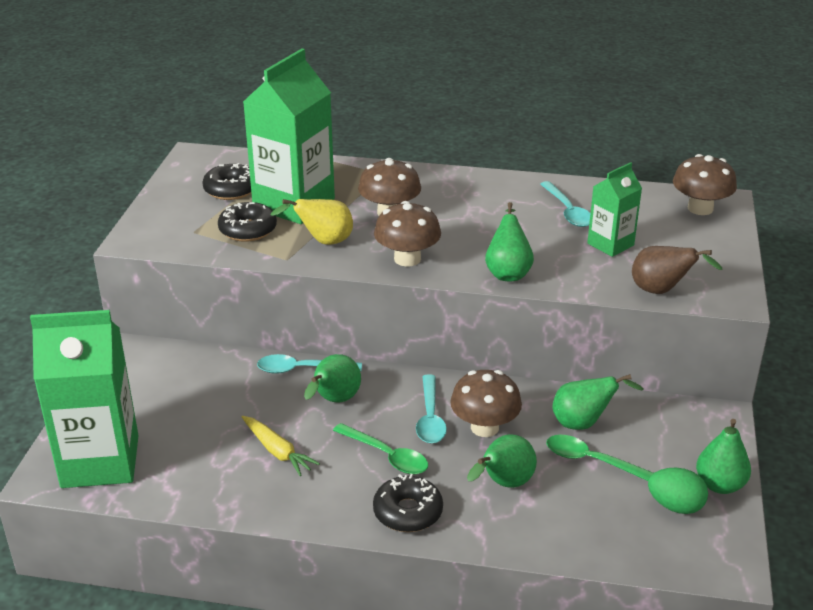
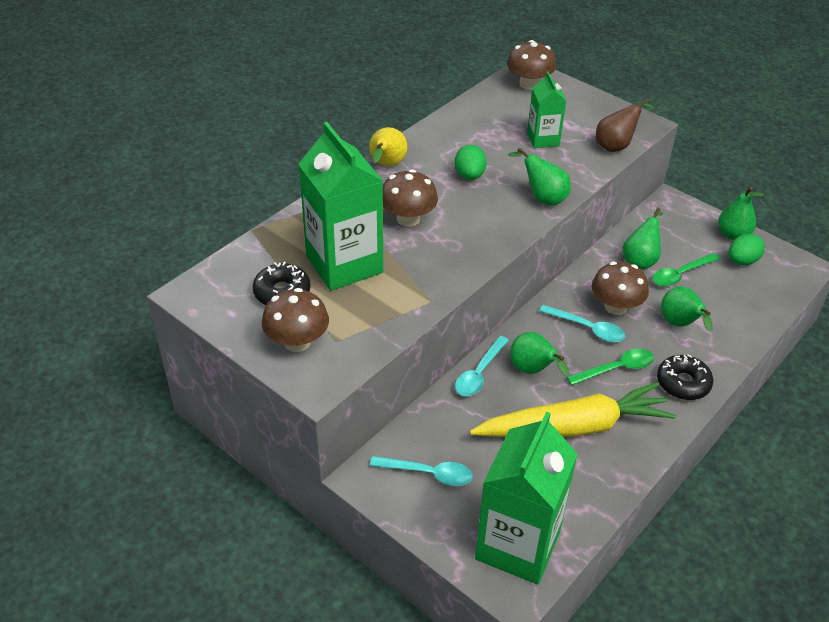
camera: 60 degrees left, 10 degrees up
black donut [218,202,277,242] -> none
yellow carrot [242,416,320,476] -> yellow carrot [470,382,676,437], size x2.16
yellow pear [270,199,353,245] -> yellow pear moved to [369,127,407,166]
brown mushroom [374,201,441,267] -> brown mushroom moved to [262,288,329,352]
turquoise spoon [540,181,590,227] -> turquoise spoon moved to [370,456,473,486]
none -> green egg [455,145,487,180]

